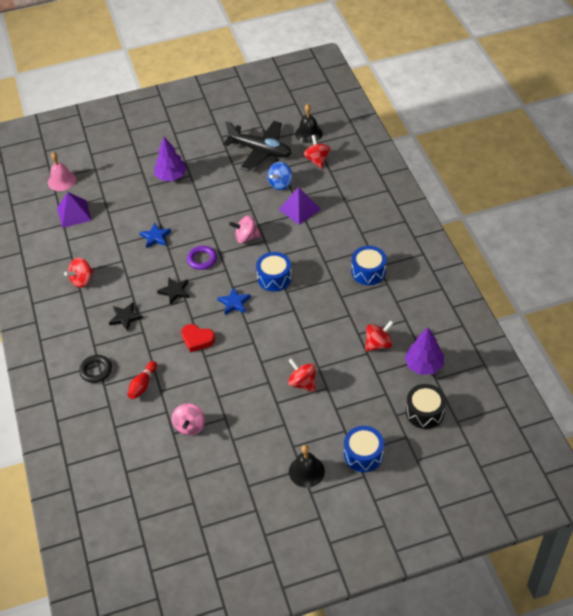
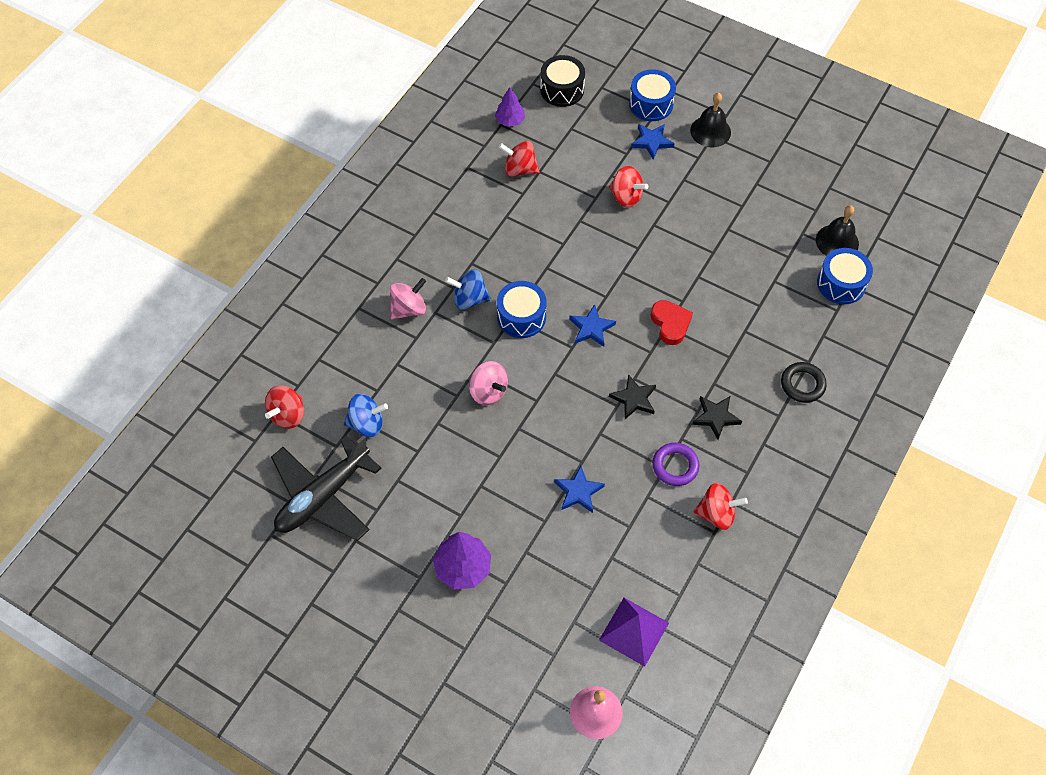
camera: 135 degrees left, 10 degrees up
red bowling pin [128,361,157,399] -> none
pink spinning top [172,403,205,435] -> pink spinning top moved to [390,278,426,320]
purple ring [187,246,217,270] -> purple ring moved to [652,443,699,486]
black plane [223,121,291,171] -> black plane turned 120 degrees counterclockwise [271,435,382,541]
purple pyramid [279,187,321,225] -> none
red spinning top [288,358,316,392] -> red spinning top turned 60 degrees counterclockwise [609,166,648,208]
black bell [295,104,323,143] -> black bell moved to [816,205,859,256]
blue drum [352,246,387,285] -> blue drum moved to [817,248,873,304]
purple tree [405,327,444,375] -> purple tree [495,87,525,127], size x0.64
none -> blue spinning top [445,269,491,310]
none -> blue star [631,124,675,159]

